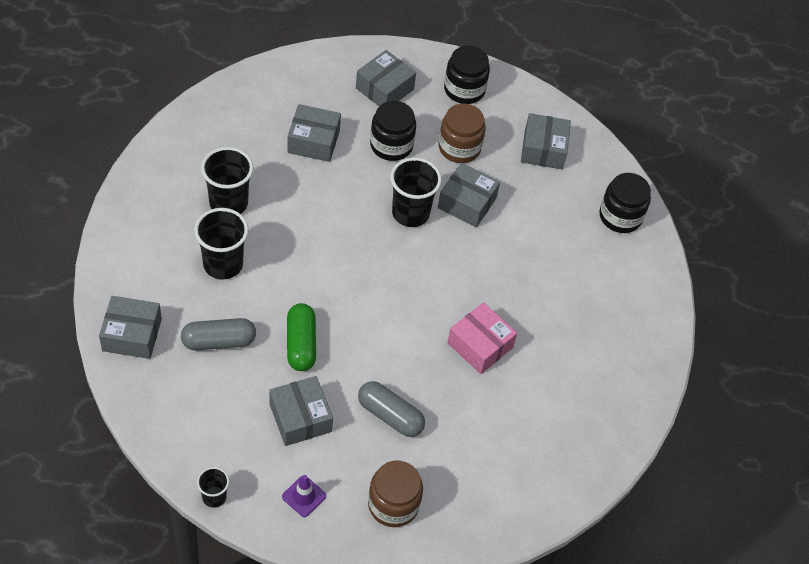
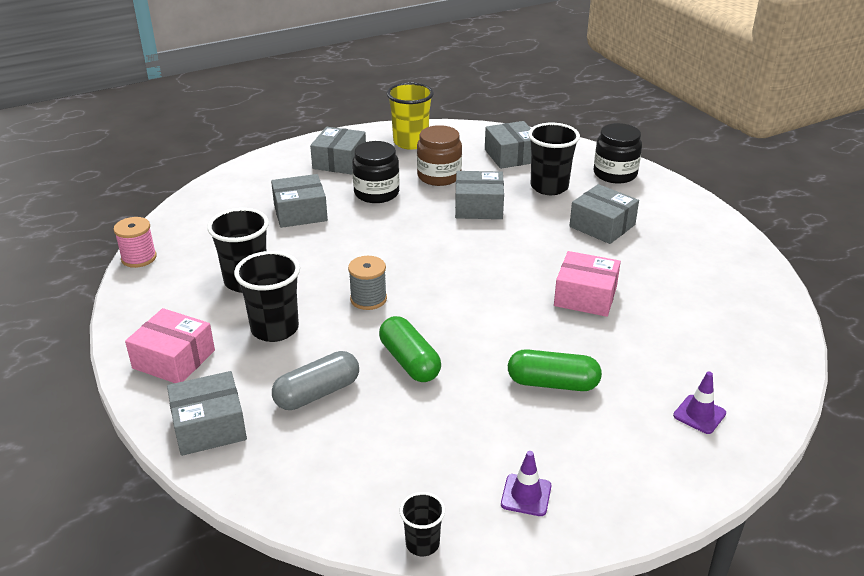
camera: 20 degrees left, 20 degrees down
grey box [269,376,333,446] -> grey box moved to [569,184,639,244]
grey capsule [358,381,425,437] -> green capsule [508,349,602,391]
brown jar [368,461,423,527] -> none
black cup [390,157,442,227] -> black cup moved to [528,123,580,195]
black jar [444,46,490,104] -> yellow cup [386,82,434,150]
none -> pink spool [113,217,157,268]
none -> pink box [125,308,215,383]
none -> grey spool [348,256,387,310]
none -> purple traffic cone [673,372,726,434]

